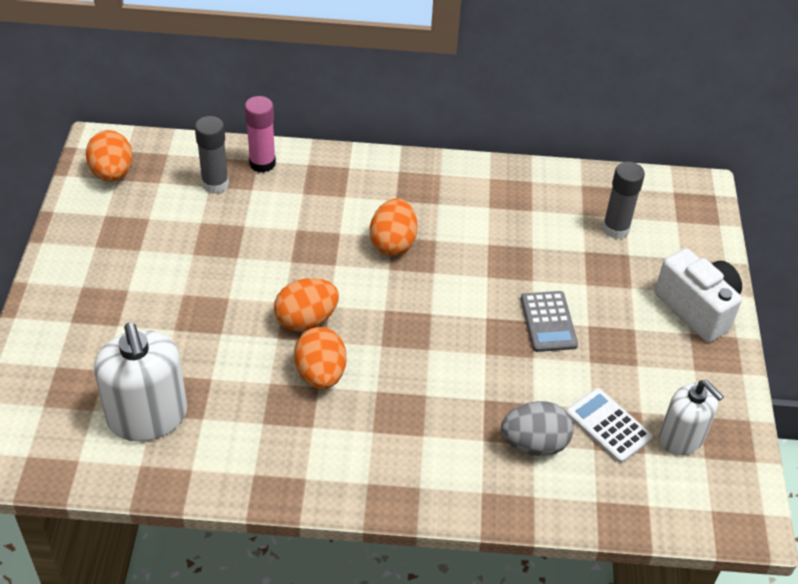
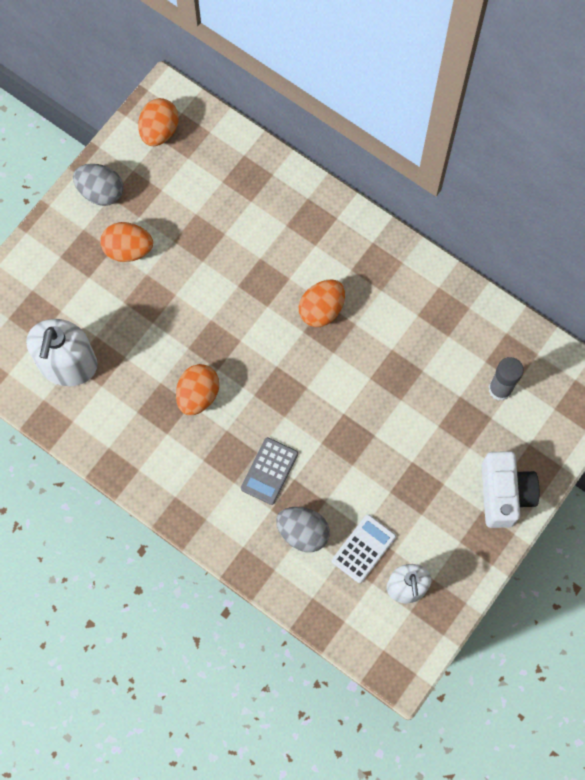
camera: 35 degrees right, 25 degrees up
grey glue stick [195,116,229,194] -> none
pink glue stick [245,96,276,173] -> none
orange egg [274,278,339,332] -> orange egg moved to [100,222,153,262]
grey calculator [521,291,578,352] -> grey calculator moved to [241,437,298,505]
white calculator [566,388,653,463] -> white calculator turned 45 degrees clockwise [332,514,396,583]
none -> grey egg [73,164,123,206]

